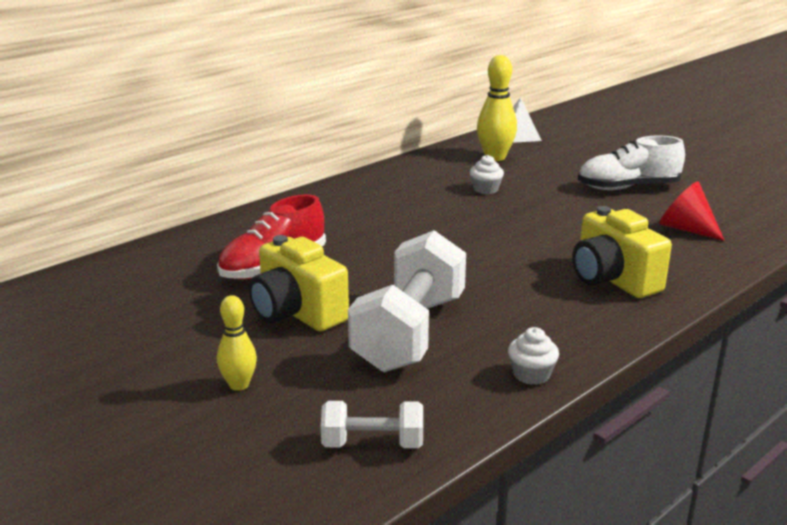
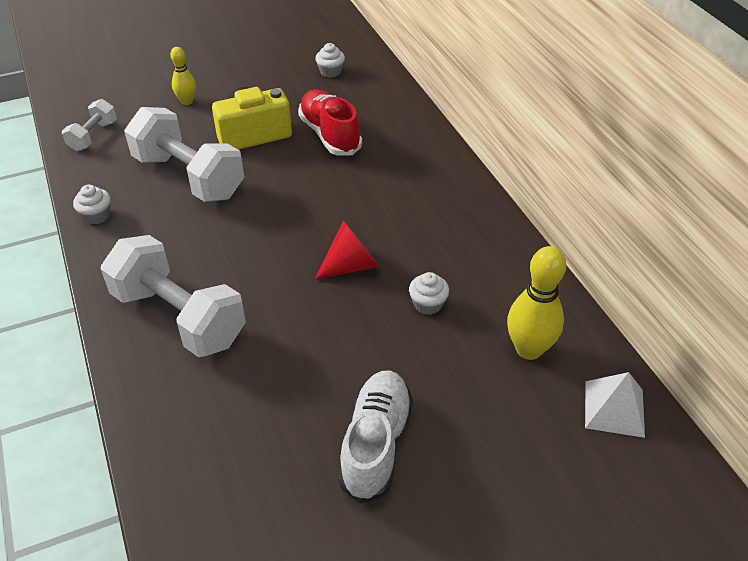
camera: 110 degrees right, 20 degrees up
yellow camera [572,206,672,298] -> white dumbbell [101,235,246,357]
red cone [659,181,725,241] -> red cone moved to [315,221,379,280]
none -> white cupcake [315,43,345,78]

